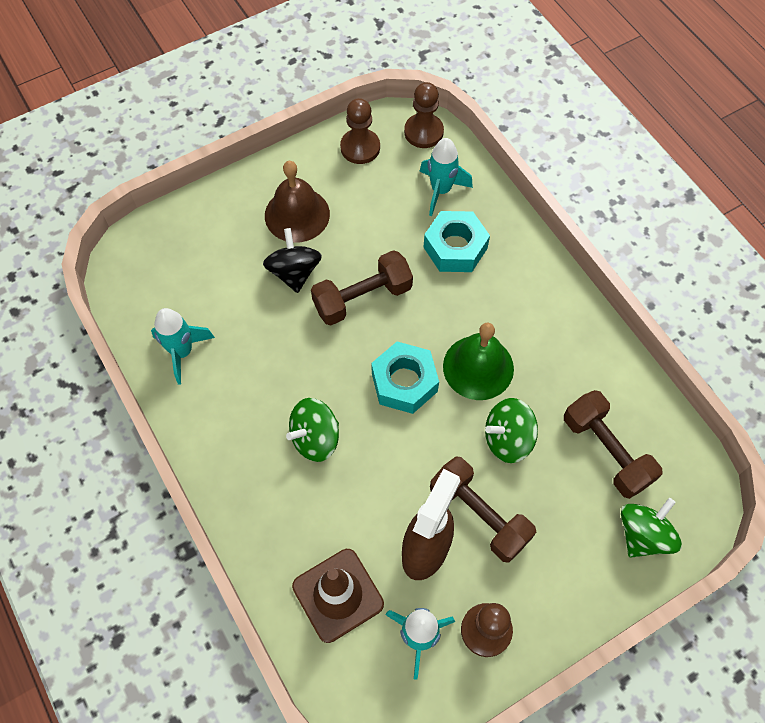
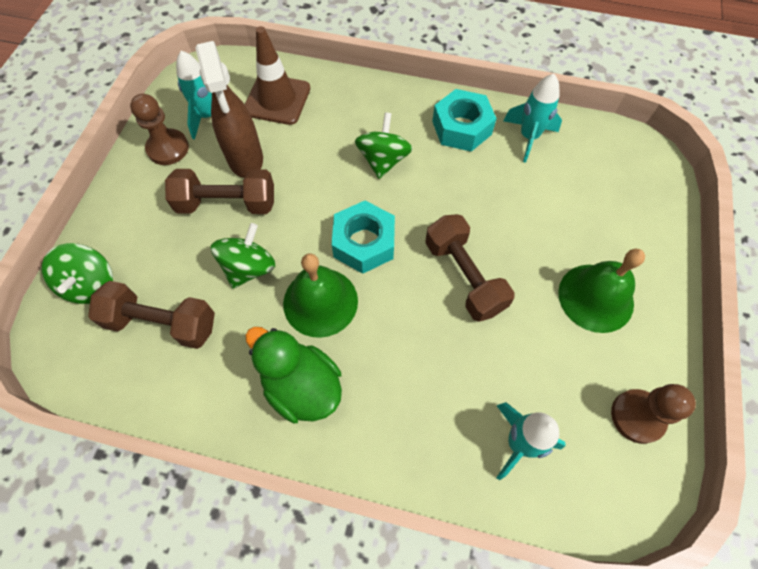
camera: 135 degrees right, 0 degrees up
black spinning top [263,228,322,293] -> none
brown bell [265,161,330,243] -> green bell [558,248,645,333]
brown dumbbell [311,250,413,325] -> brown dumbbell turned 45 degrees counterclockwise [425,214,515,322]
brown pawn [404,82,444,148] -> none
turquoise nut [424,211,490,272] -> turquoise nut moved to [432,89,497,152]
none -> green duck [245,327,342,423]

